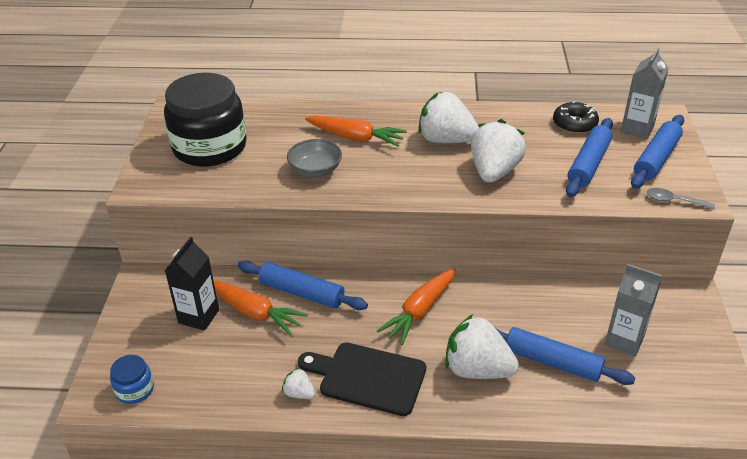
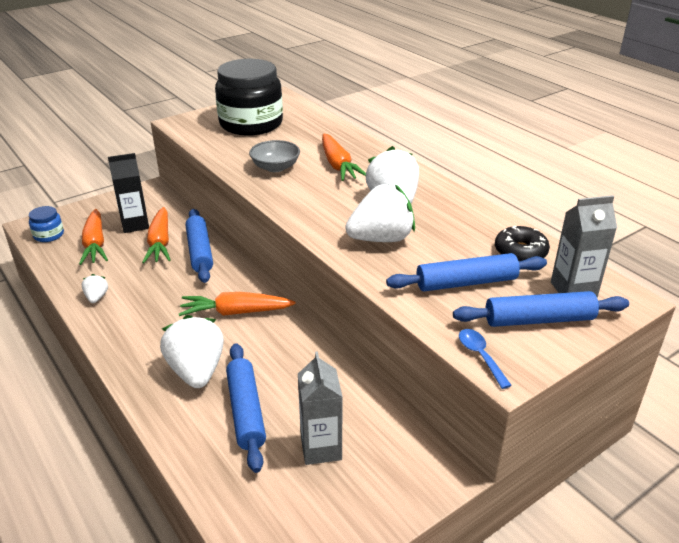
camera: 50 degrees right, 5 degrees down
black cutting board [298,343,426,416] -> none
grey spoon [647,188,715,210] -> blue spoon [459,329,512,389]
none -> orange carrot [79,209,108,265]

